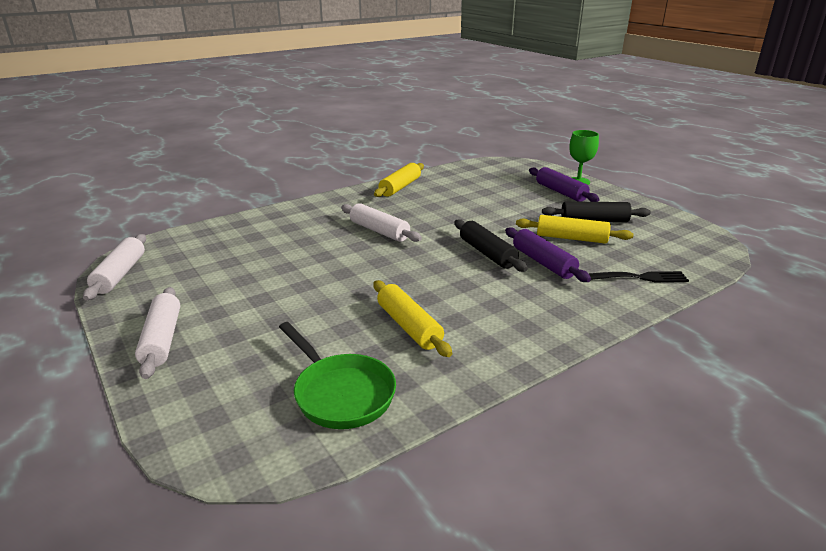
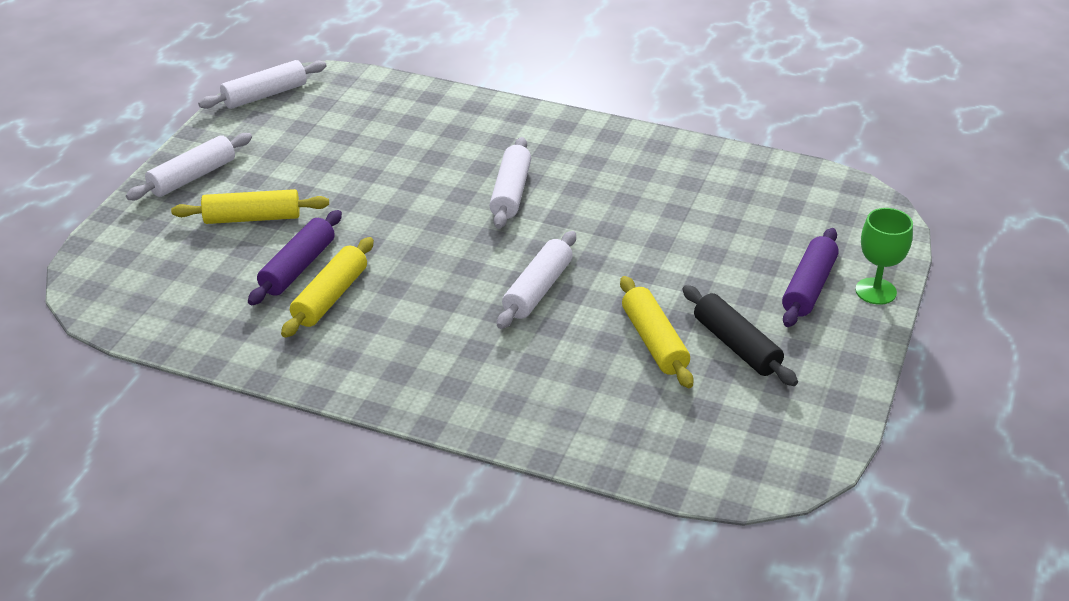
camera: 55 degrees right, 10 degrees up
green pan [279,322,396,429] -> none
yellow rolling pin [374,163,424,197] -> yellow rolling pin moved to [171,189,329,224]
black rolling pin [454,219,528,272] -> white rolling pin [497,231,576,329]
purple rolling pin [505,227,591,282] -> purple rolling pin moved to [248,210,342,305]
black fork [589,271,689,282] -> none

